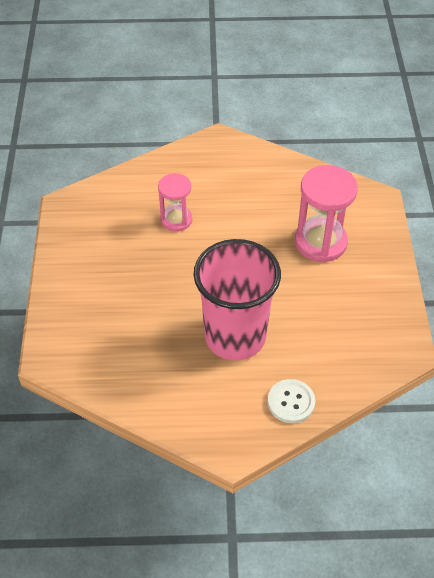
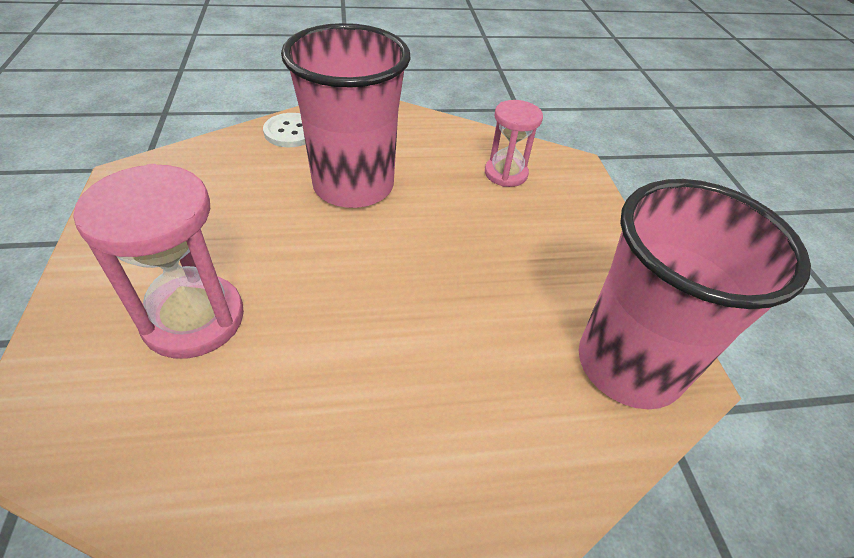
camera: 170 degrees right, 5 degrees down
pink hourglass [158,173,192,232] -> pink hourglass moved to [485,100,543,187]
none -> pink cup [579,179,811,409]

